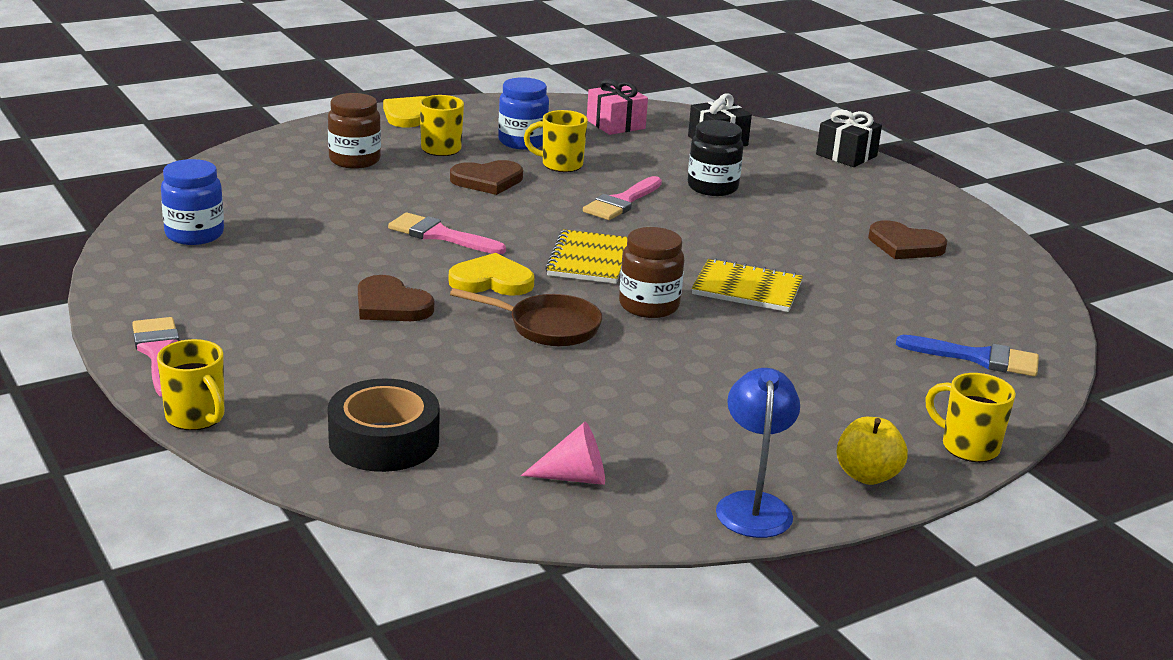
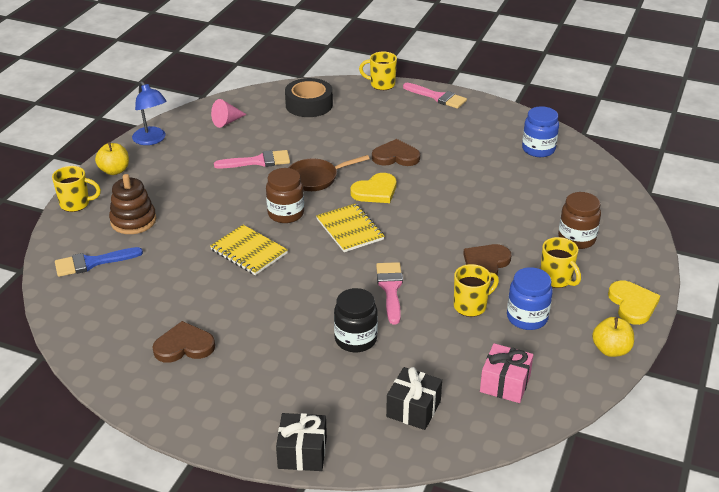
camera: 145 degrees right, 10 degrees up
pink brush [388,213,506,254] -> pink brush moved to [214,150,290,168]
yellow notebook [692,258,803,312] -> yellow notebook turned 60 degrees clockwise [210,225,288,275]
none -> brown stacking toy [109,174,156,234]
none -> yellow apple [592,317,634,357]

